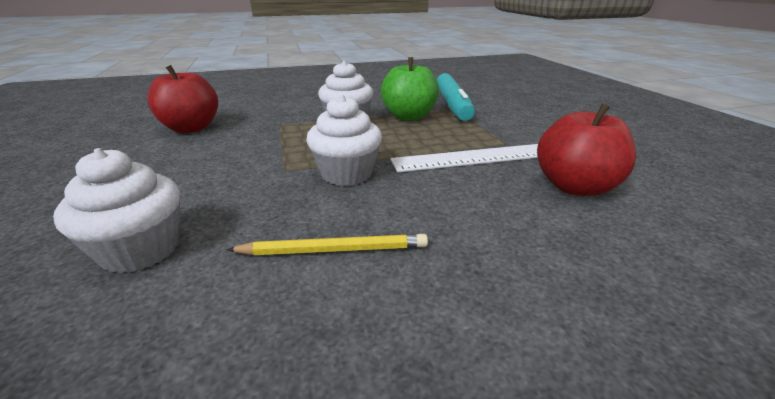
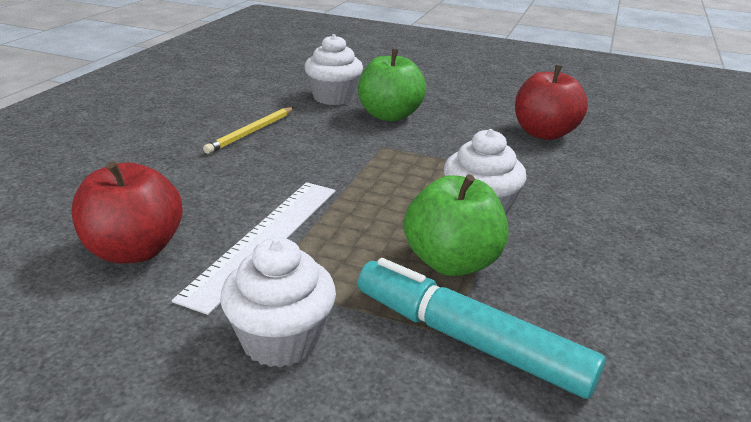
camera: 125 degrees right, 0 degrees up
white cupcake [306,95,382,186] -> white cupcake moved to [220,237,336,368]
none -> green apple [358,49,426,122]

